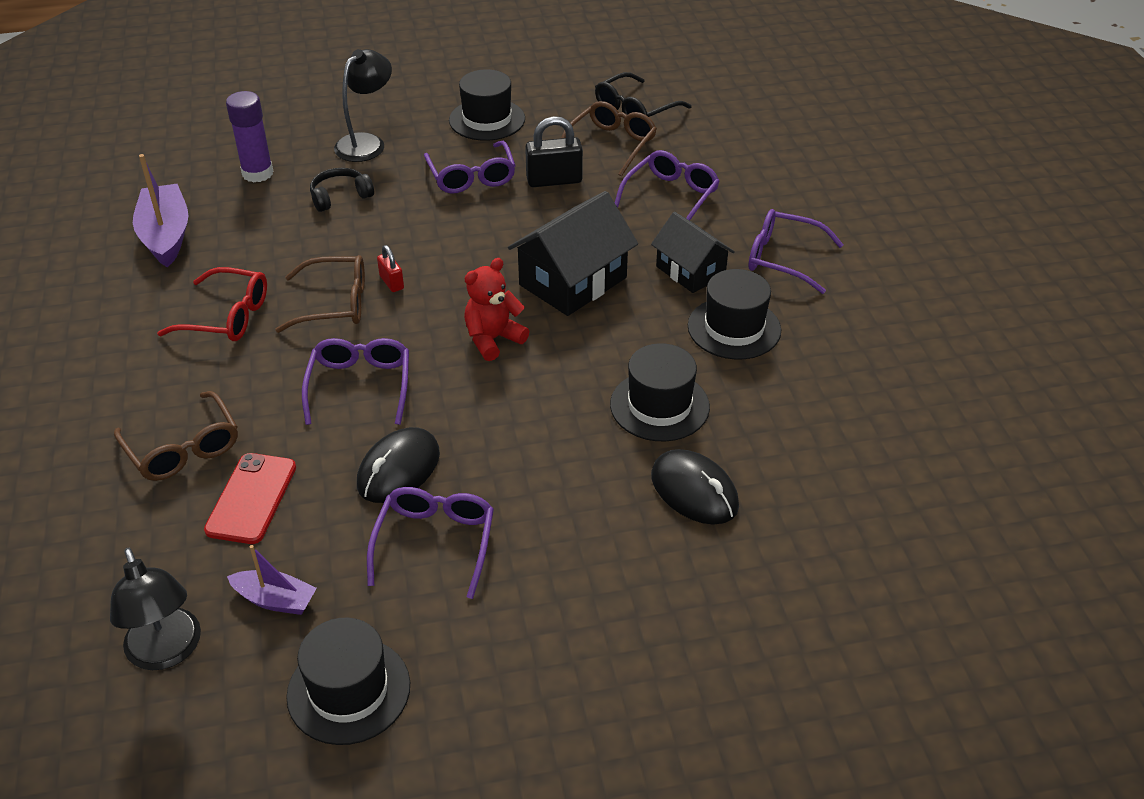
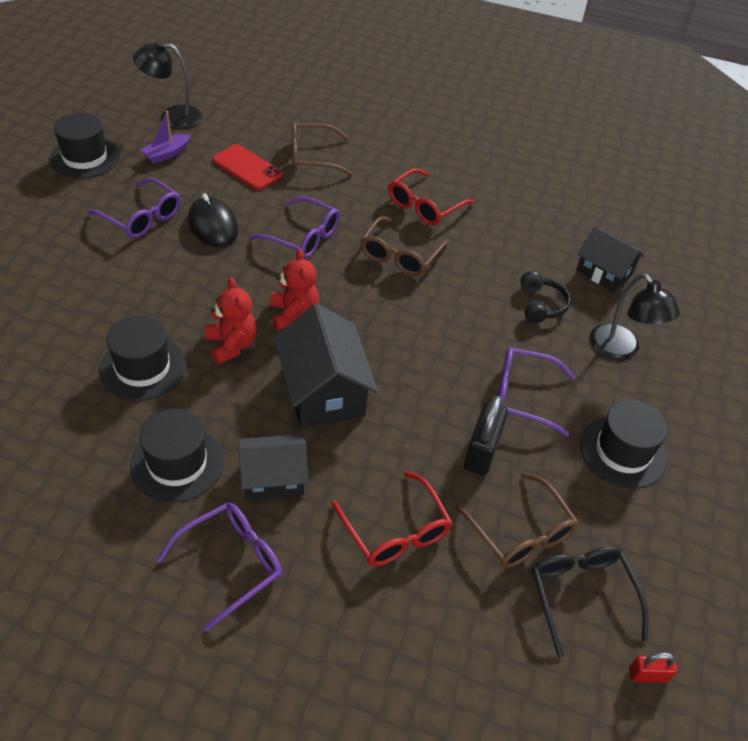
camera: 115 degrees right, 5 degrees up
purple boat [133,154,189,268] -> none
purple glue stick [226,91,273,182] -> black house [576,226,644,293]
red padlock [377,245,404,292] -> red padlock moved to [629,652,678,683]
purple glasses [615,150,720,221] -> red glasses [331,471,452,566]
black mouse [651,449,739,525] -> none
none -> red teddy bear [205,277,257,365]

